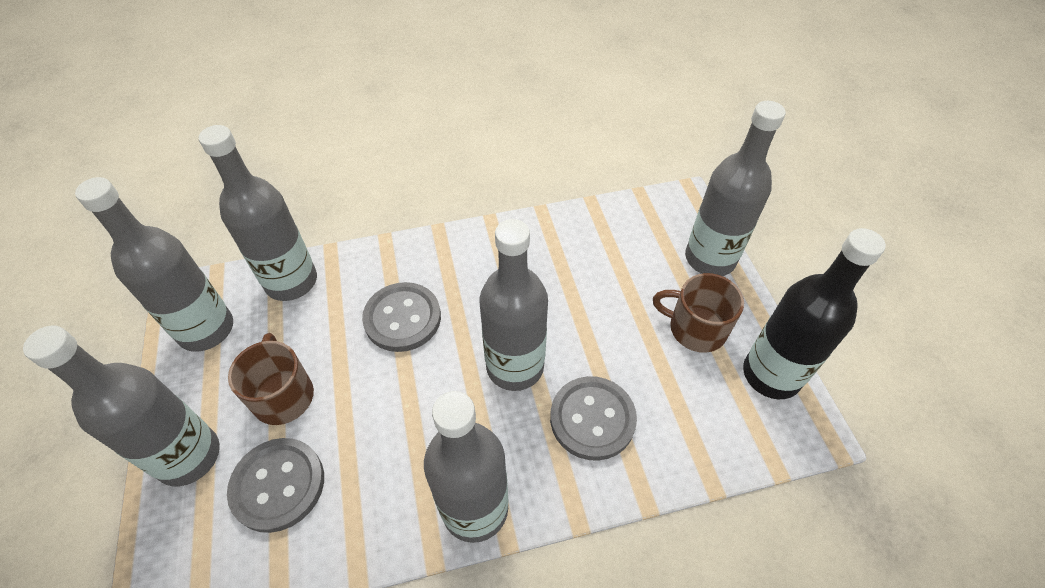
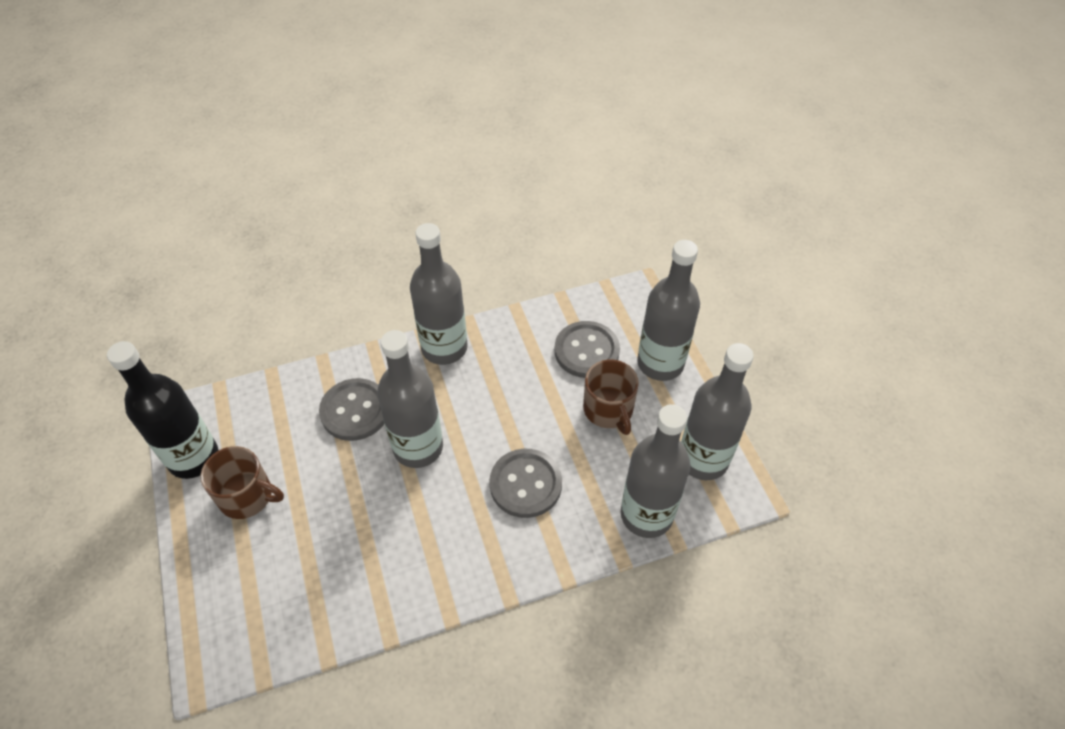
camera: 175 degrees right, 0 degrees up
grey bottle [685,101,786,276] -> none

